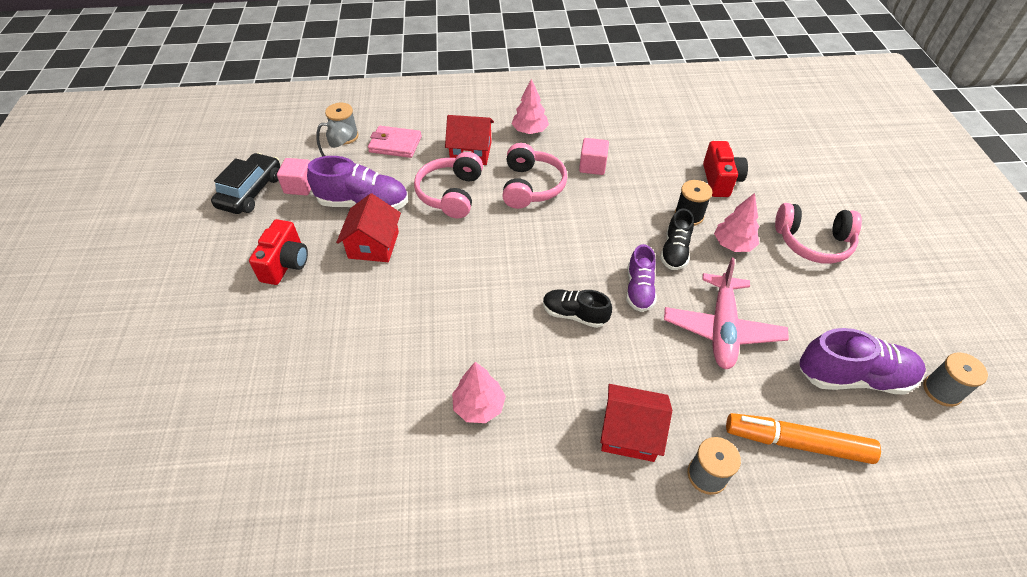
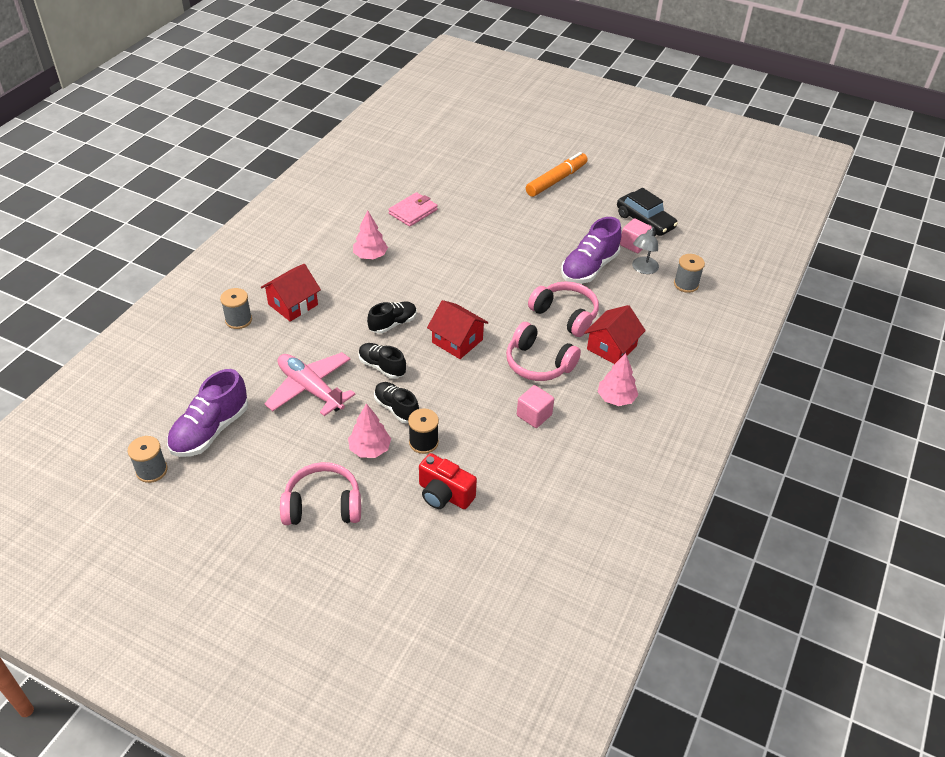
camera: 120 degrees right, 5 degrees down
red camera [249,219,308,285] -> none
red house [336,193,401,262] -> red house moved to [427,300,489,359]
pink wallet [368,126,422,158] -> pink wallet moved to [388,192,438,227]
purple shoe [626,244,657,312] -> black shoe [359,343,406,379]
orange marker [726,413,881,464] -> orange marker moved to [526,152,588,197]
pink headphones [775,203,862,264] -> pink headphones turned 45 degrees clockwise [280,462,361,525]

